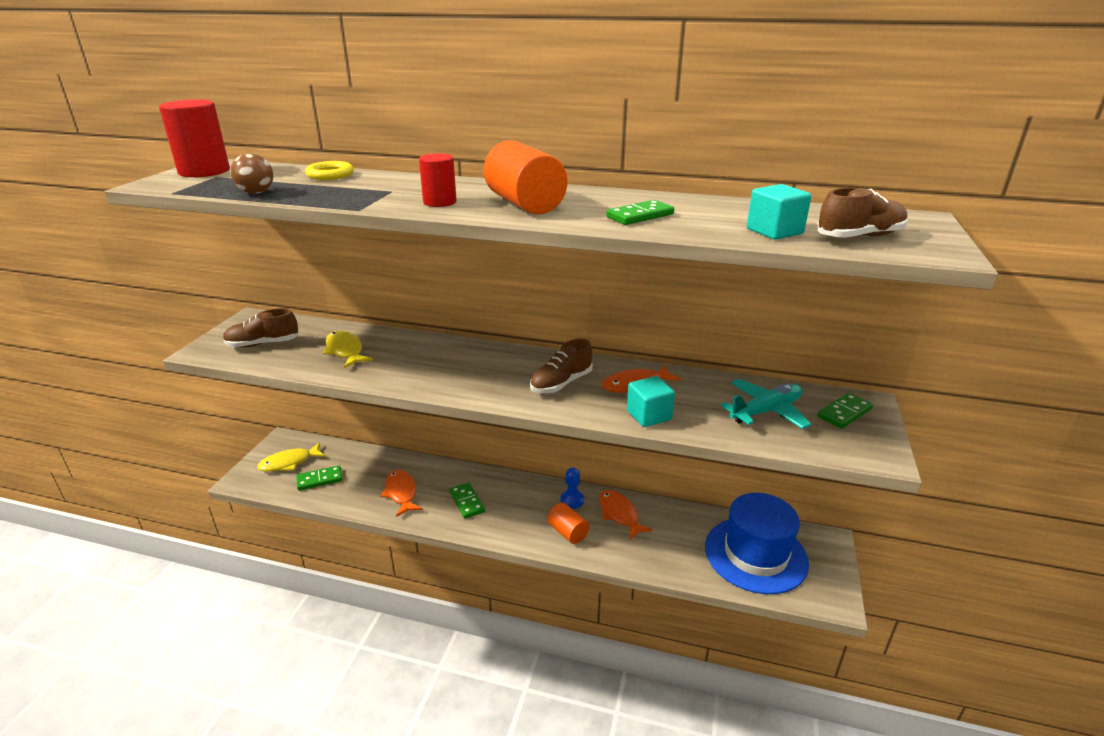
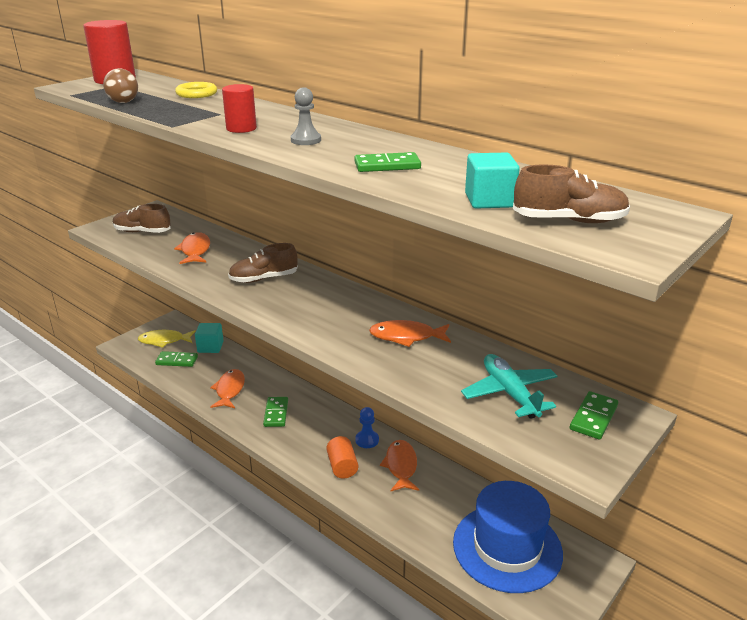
camera: 25 degrees right, 0 degrees up
yellow fish [323,331,373,368] -> orange fish [174,232,210,264]
orange cylinder [484,140,567,215] -> grey pawn [291,87,321,145]
brown shoe [530,338,593,393] -> brown shoe moved to [228,243,298,283]
turquoise cube [627,376,675,427] -> turquoise cube moved to [195,323,224,353]
turquoise plane [721,379,812,429] -> turquoise plane turned 105 degrees counterclockwise [461,354,558,419]
green domino [817,393,873,429] -> green domino turned 45 degrees counterclockwise [570,391,618,440]

